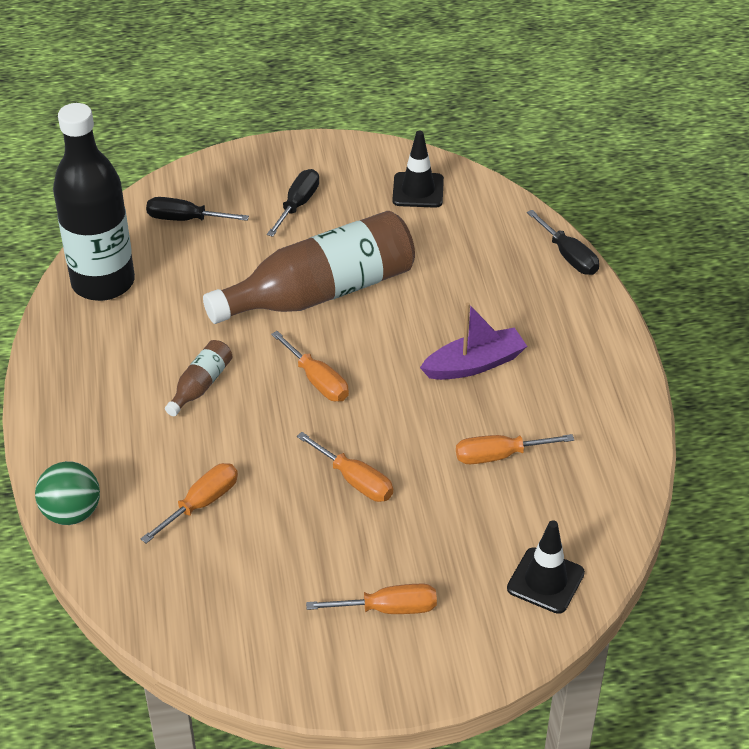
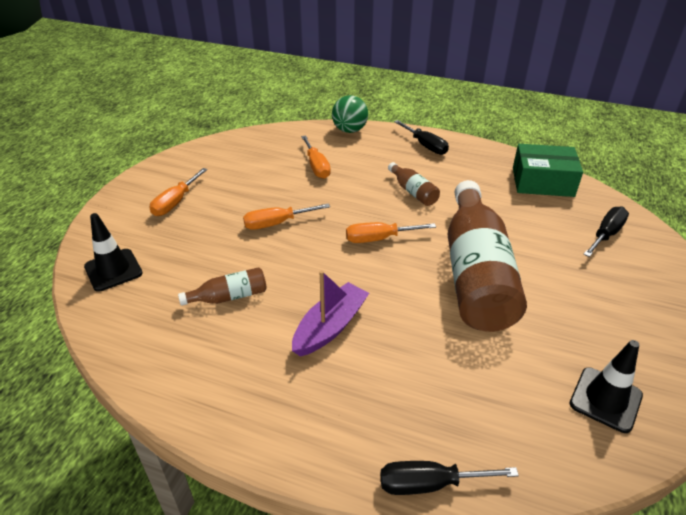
camera: 120 degrees right, 5 degrees down
black bottle [53,103,135,301] -> green box [513,144,583,197]
black screwdriver [267,169,319,237] -> black screwdriver moved to [394,120,449,155]
purple boat [420,302,527,380] -> purple boat turned 150 degrees counterclockwise [292,270,369,357]
orange screwdriver [456,434,574,464] -> brown bottle [178,267,267,306]

